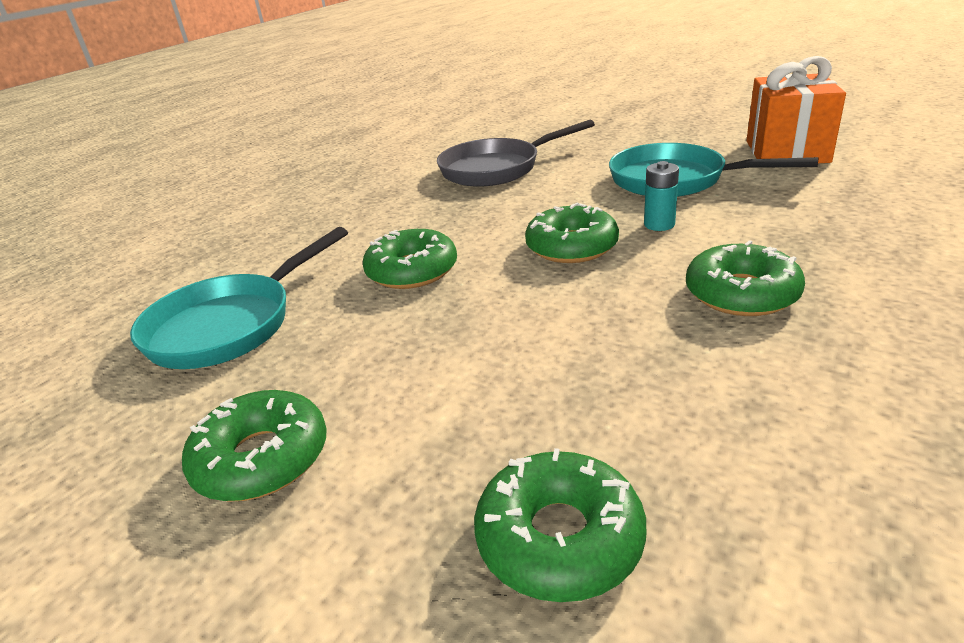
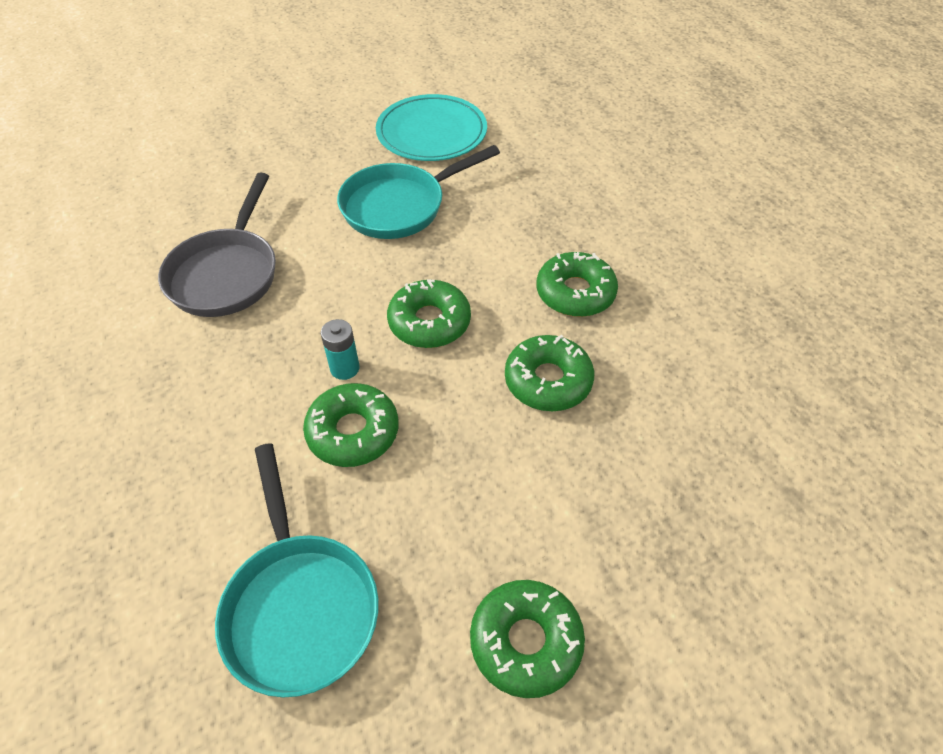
camera: 60 degrees left, 20 degrees up
green donut [474,448,646,602] -> green donut moved to [505,335,594,411]
turquoise battery [644,161,679,231] -> turquoise battery moved to [321,319,360,380]
orange gift [746,56,846,163] -> turquoise plate [376,94,487,161]

